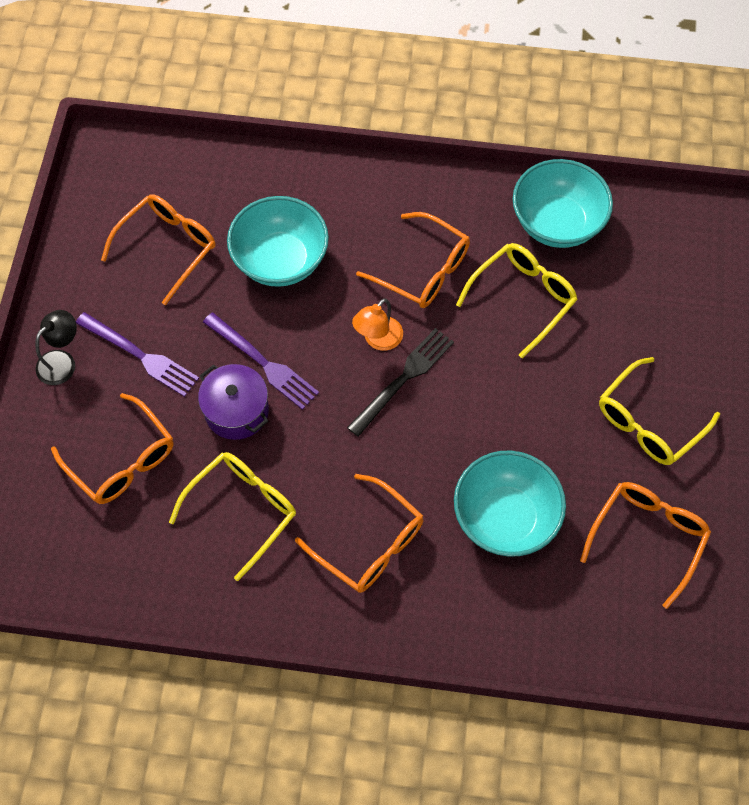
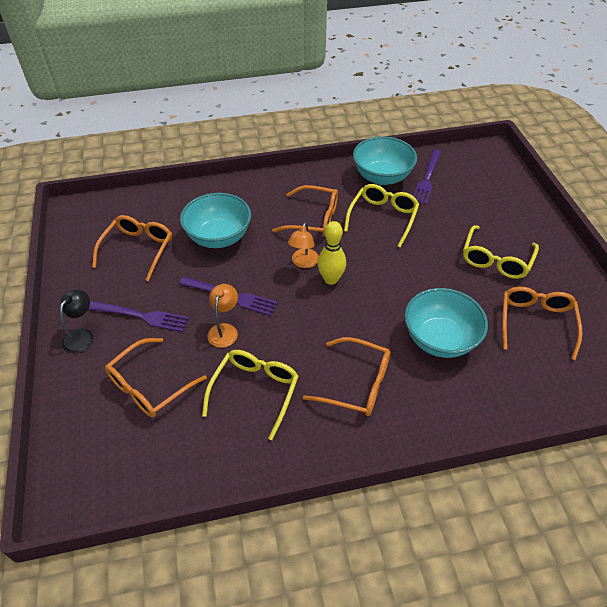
camera: 20 degrees left, 15 degrees down
orange glasses [51,393,173,504] -> orange glasses turned 105 degrees clockwise [105,338,207,418]
purple pot [198,364,269,440] -> orange lamp [207,284,238,348]
black fork [347,328,454,437] -> yellow bowling pin [318,221,346,285]
none -> purple fork [413,149,441,205]

